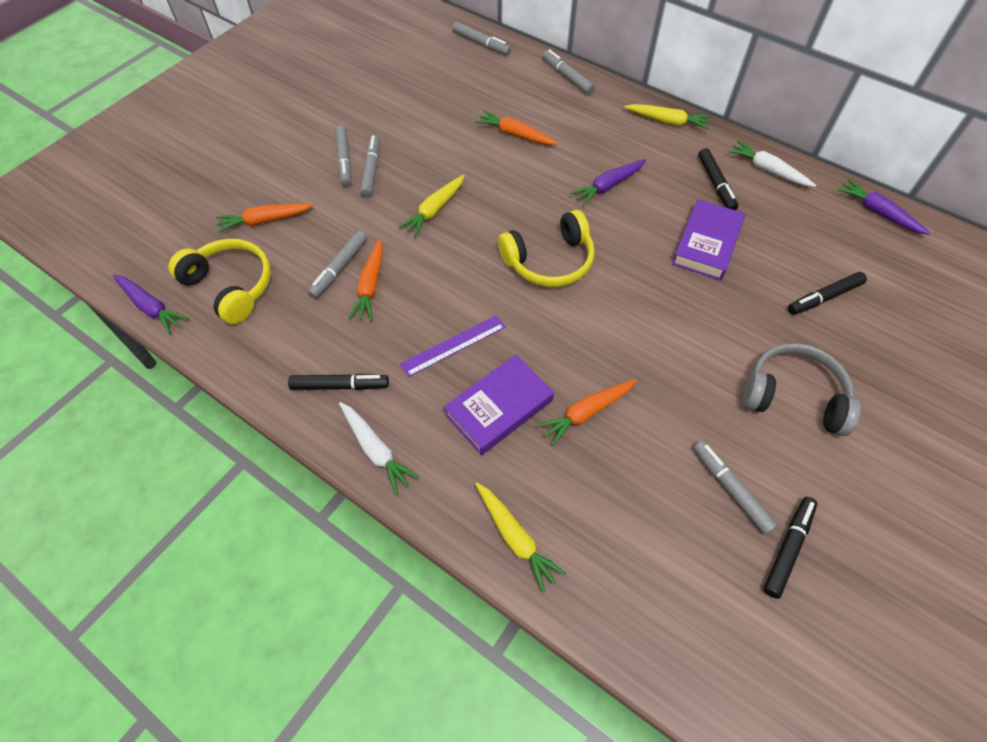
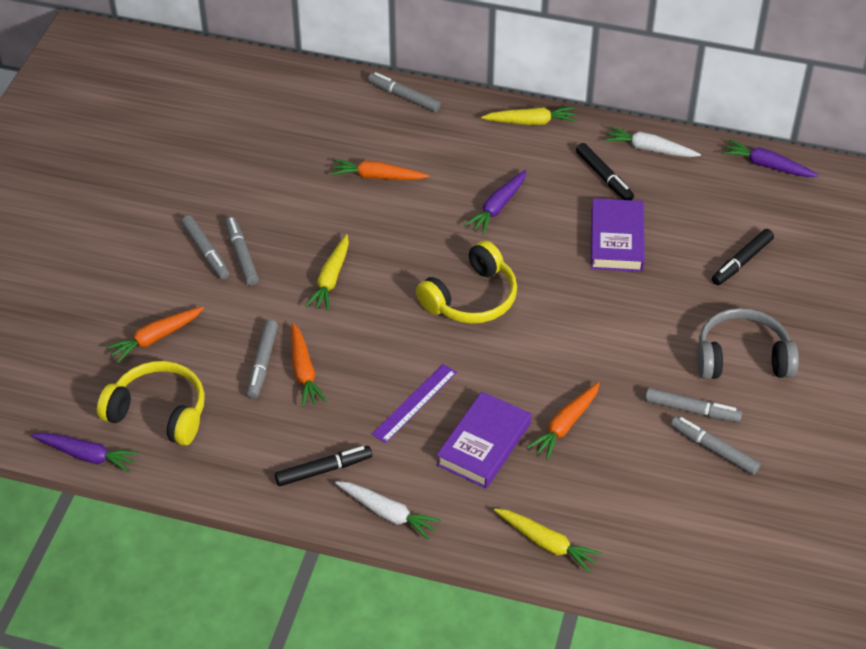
camera: 20 degrees left, 10 degrees down
grey marker [453,22,511,55] -> grey marker moved to [645,388,742,422]
black marker [763,497,817,599] -> none

